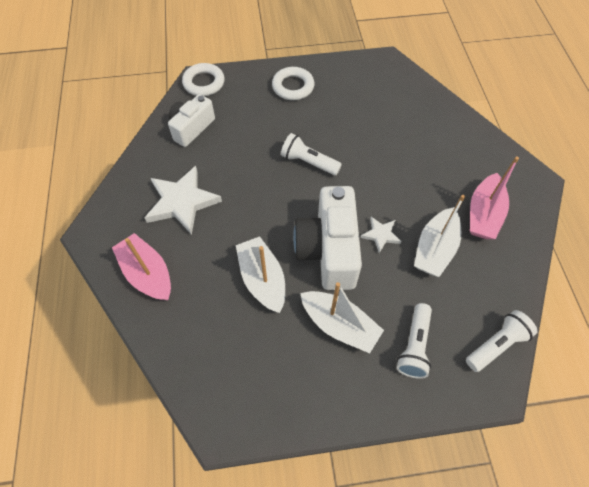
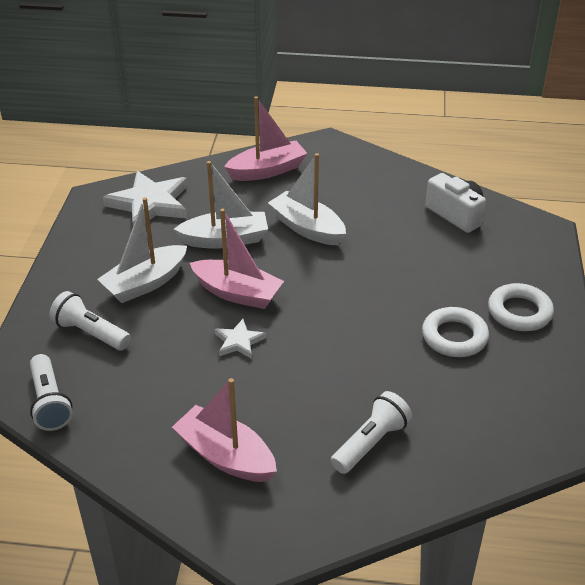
camera: 105 degrees right, 20 degrees down
white star [144,166,222,235] -> white star moved to [103,171,187,226]
white ring [182,63,225,96] -> white ring moved to [422,307,489,357]
white flashlight [281,133,342,175] -> white flashlight moved to [331,391,412,474]
white camera [293,186,362,290] -> pink boat [190,209,284,309]
white boat [414,195,465,277] -> white boat moved to [268,153,346,245]

